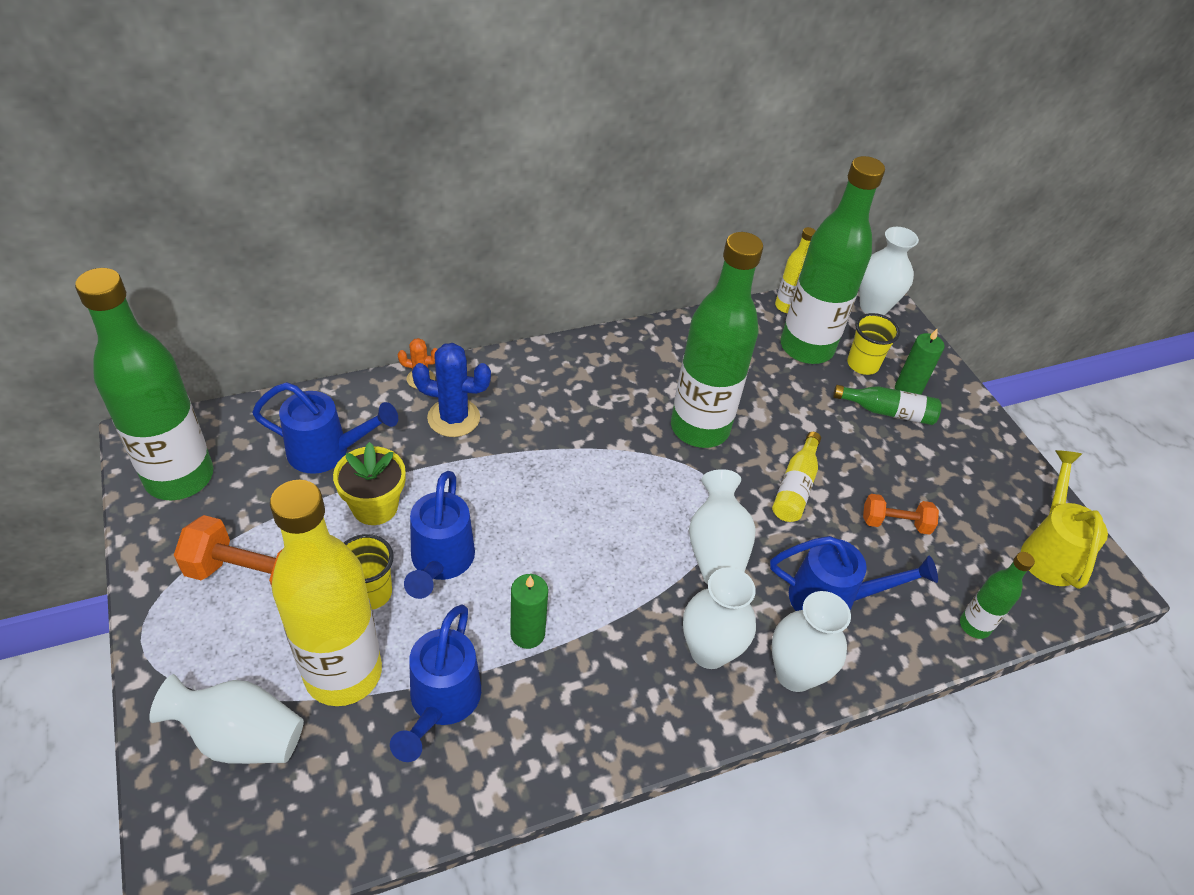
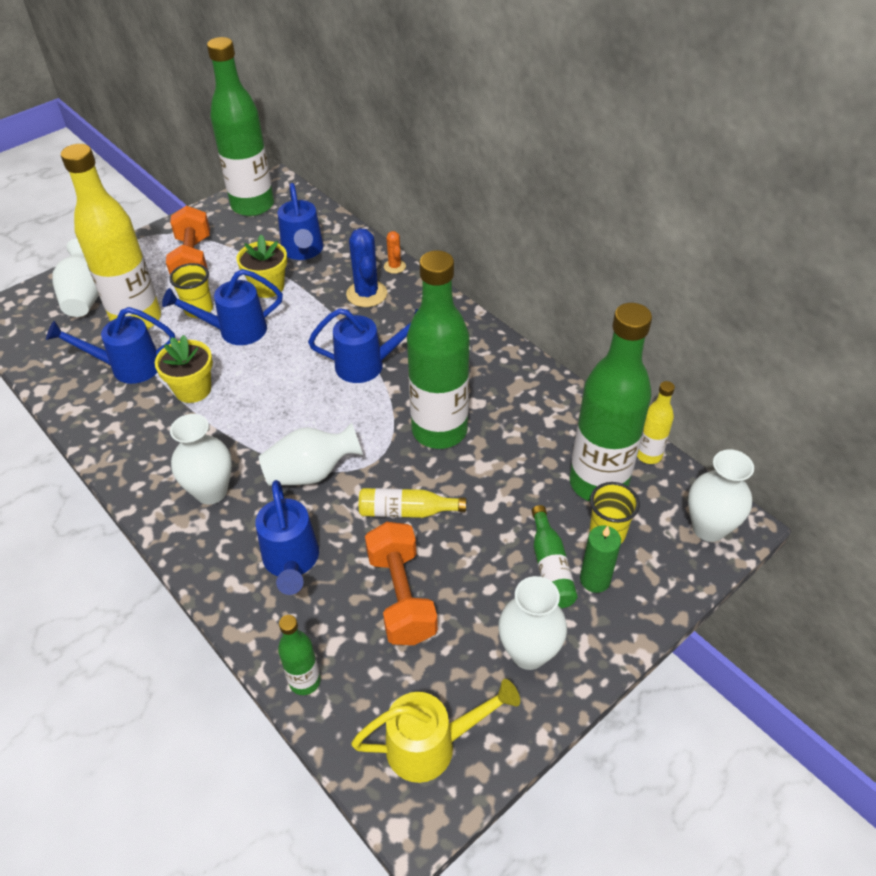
camera: 75 degrees right, 0 degrees up
green candle [510,574,548,649] -> yellow flower pot [155,335,213,403]
white vase [771,591,851,692] -> white vase moved to [498,576,567,670]
orange dumbbell [863,494,939,535] -> orange dumbbell [365,522,438,645], size x1.71
none -> blue watering can [308,308,418,383]

